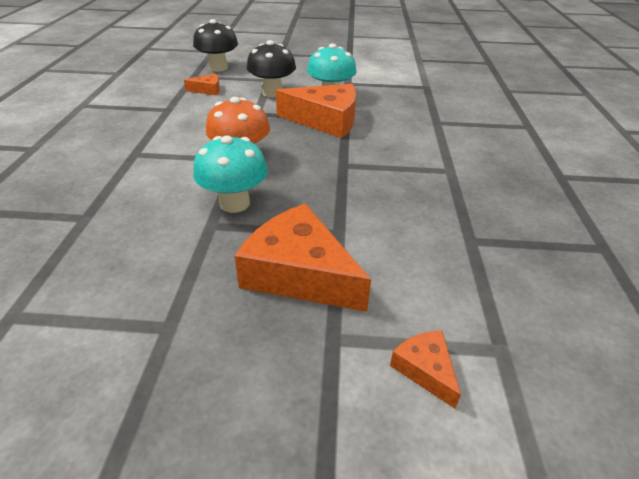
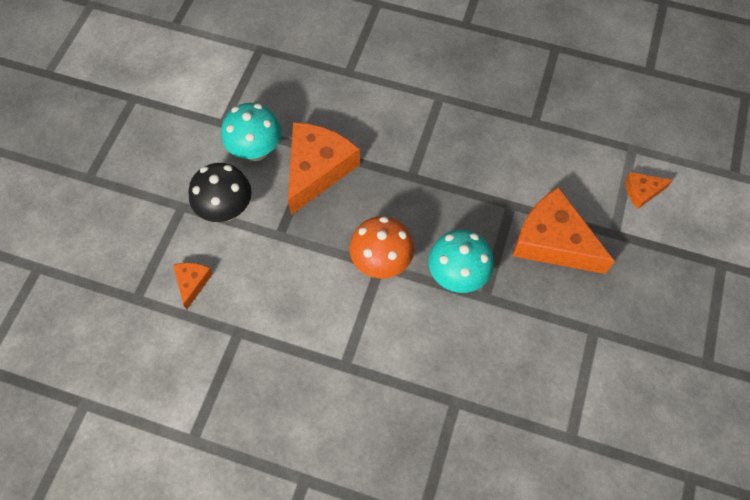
camera: 75 degrees left, 25 degrees up
black mushroom [193,19,238,72] -> none
orange cheese [234,204,371,312] -> orange cheese turned 75 degrees clockwise [513,187,615,274]

